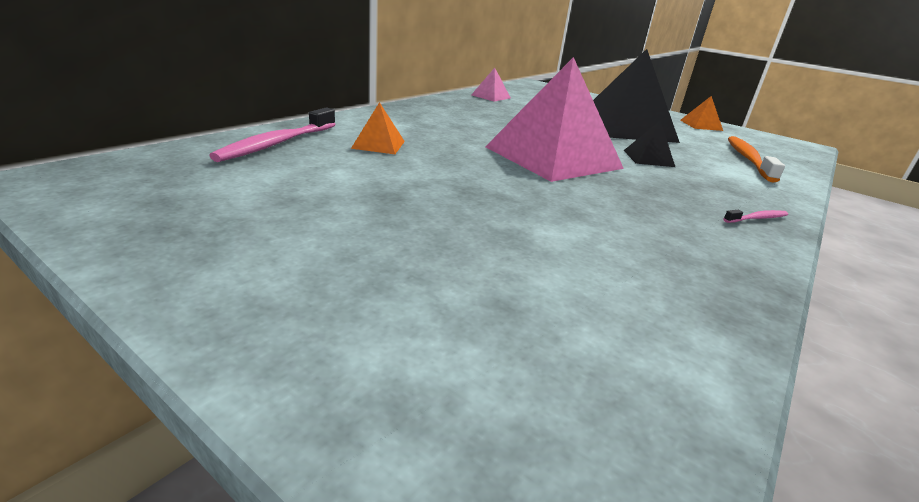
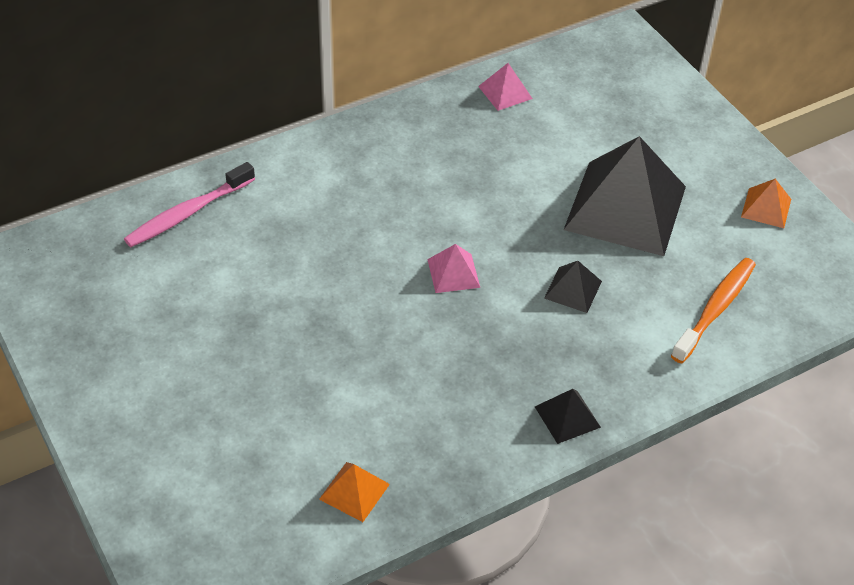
camera: 25 degrees right, 20 degrees up
orange pyramid [351,102,405,154] -> orange pyramid moved to [319,462,390,522]
pink pyramid [485,57,624,182] -> pink pyramid [427,244,480,293], size x0.43
pink toothbrush [723,210,788,223] -> black pyramid [535,389,601,444]

